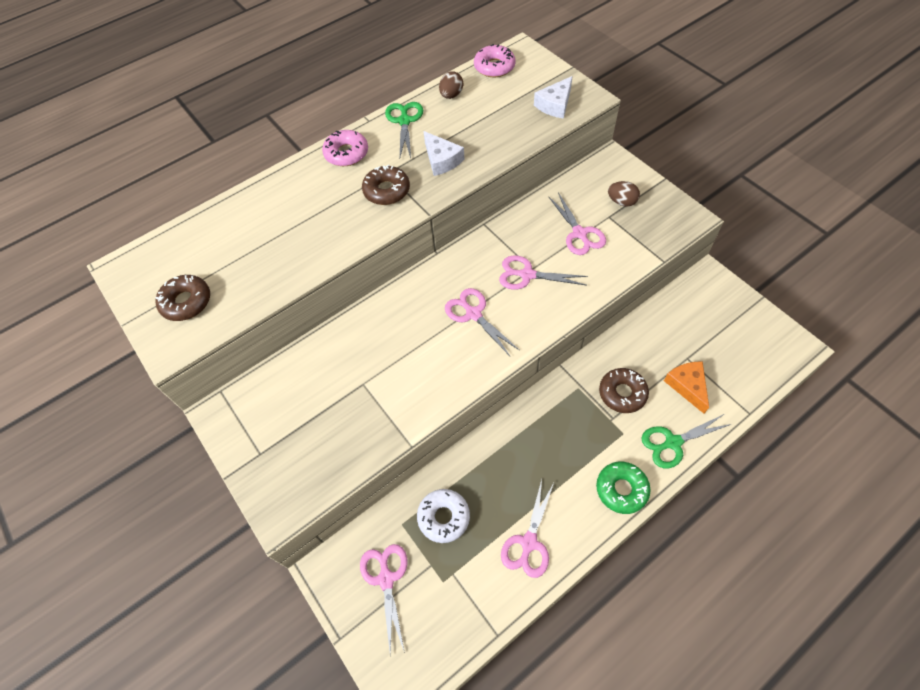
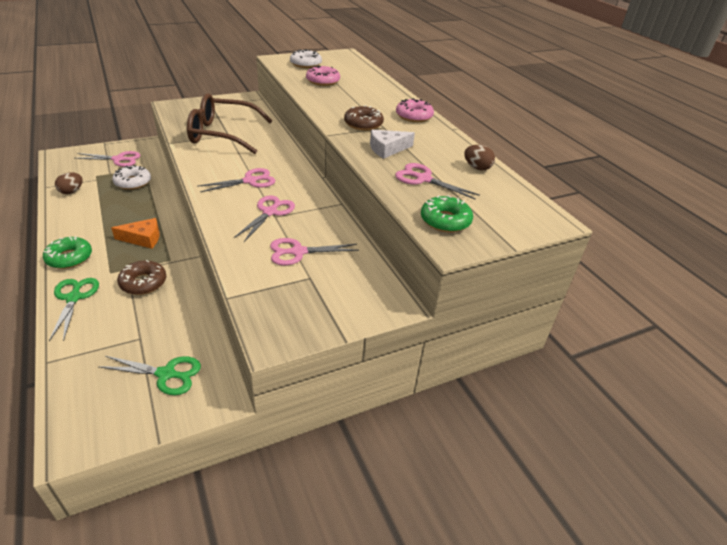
camera: 95 degrees right, 20 degrees down
brown donut [155,275,210,321] -> white donut [290,49,322,68]
green scissors [385,102,423,158] -> green scissors moved to [100,356,201,395]
pink donut [474,44,515,77] -> pink donut moved to [306,65,340,86]
pink scissors [501,480,554,578] -> pink scissors moved to [395,163,480,200]
white cheese [534,76,573,119] -> green donut [421,195,473,232]
brown egg [608,181,640,207] -> brown egg moved to [55,172,83,194]
orange cheese [664,361,709,414] -> orange cheese moved to [111,218,160,249]
none -> brown glasses [187,93,272,154]

